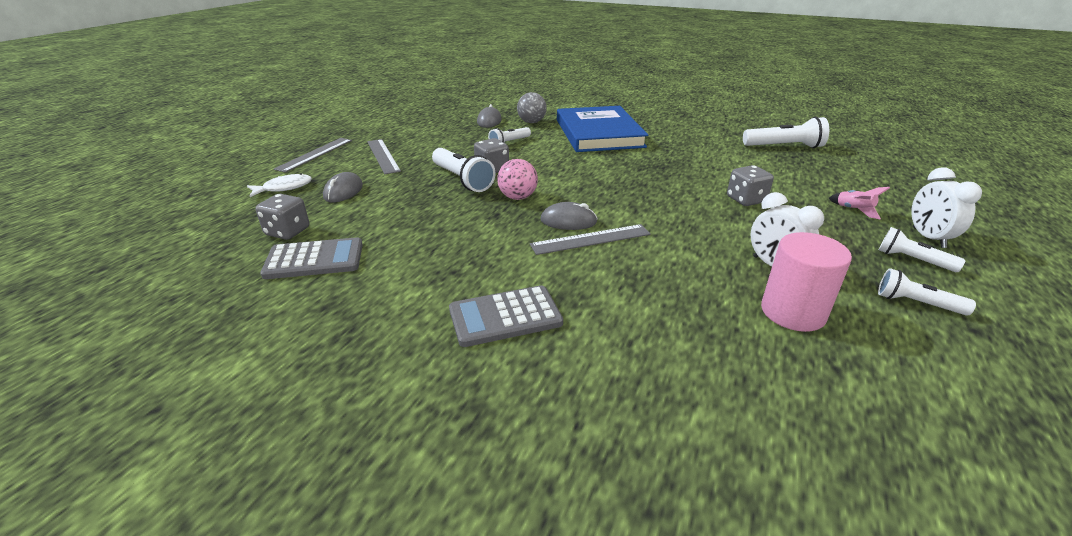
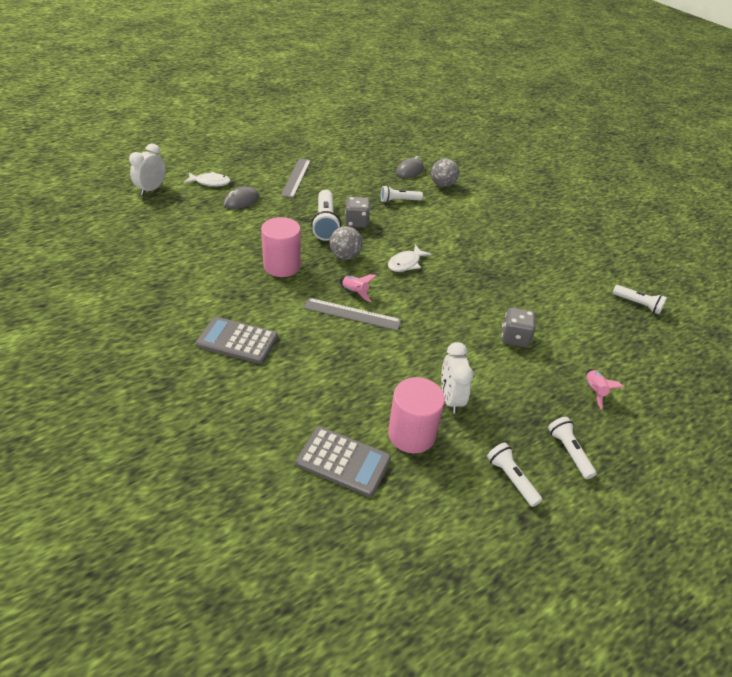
camera: 30 degrees right, 10 degrees up
grey dice [256,194,309,240] -> none
grey calculator [260,237,363,279] -> grey calculator moved to [296,426,391,497]
grey ruler [273,138,352,173] -> none
pink ball [497,159,538,200] -> grey ball [329,226,363,260]
grey mouse [540,202,598,230] -> pink rocket [339,274,377,302]
blue book [557,106,648,152] -> none
white flashlight [743,117,829,148] -> white flashlight [613,285,667,314], size x0.62
white clock [911,167,982,248] -> white clock moved to [129,143,166,196]
none -> pink cylinder [261,217,301,277]
none -> white fish [388,245,431,272]

